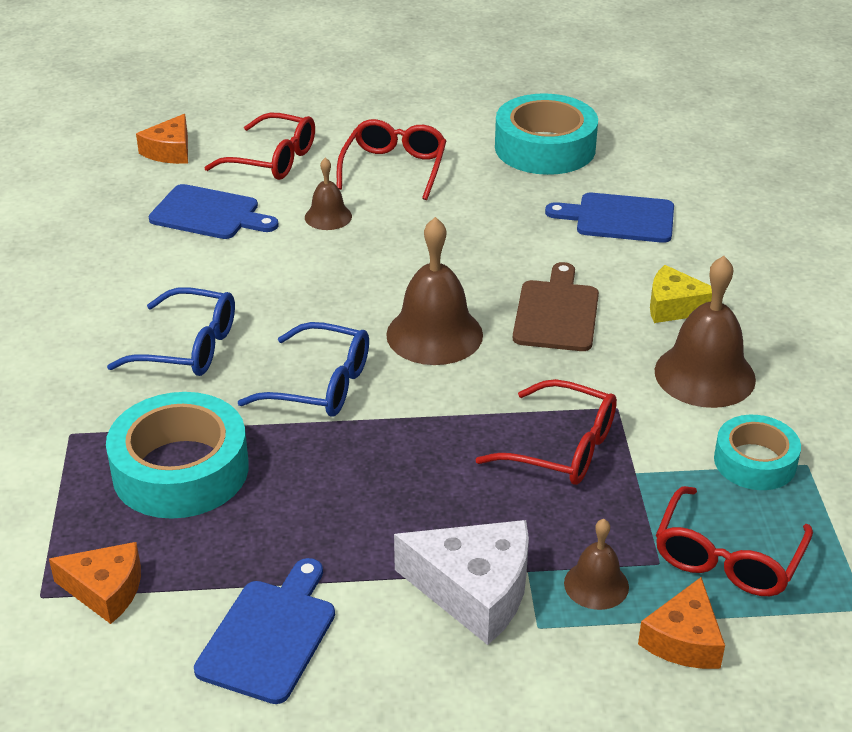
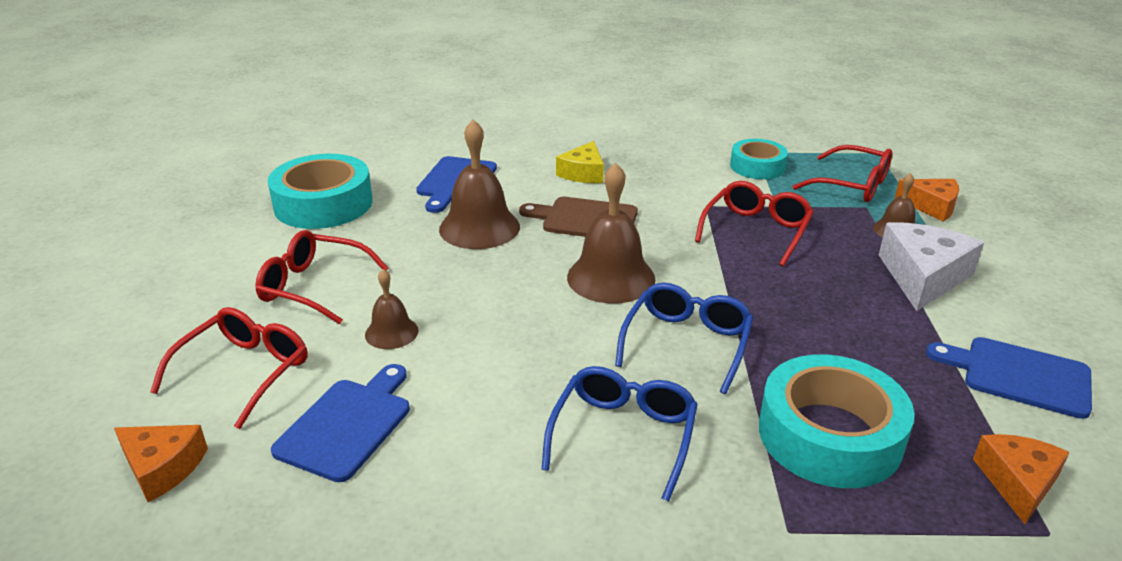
camera: 85 degrees left, 5 degrees down
brown bell [655,256,756,408] -> brown bell moved to [439,119,520,249]

